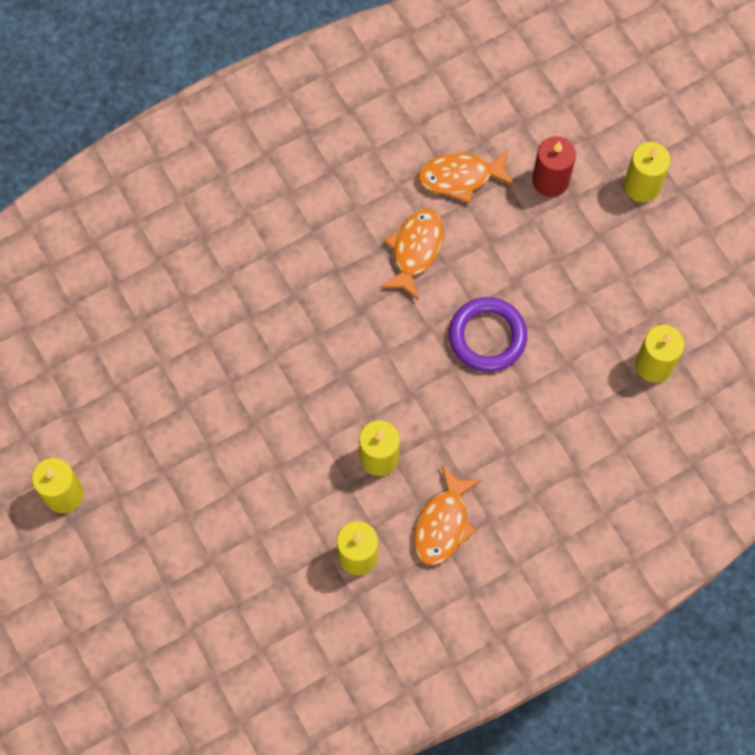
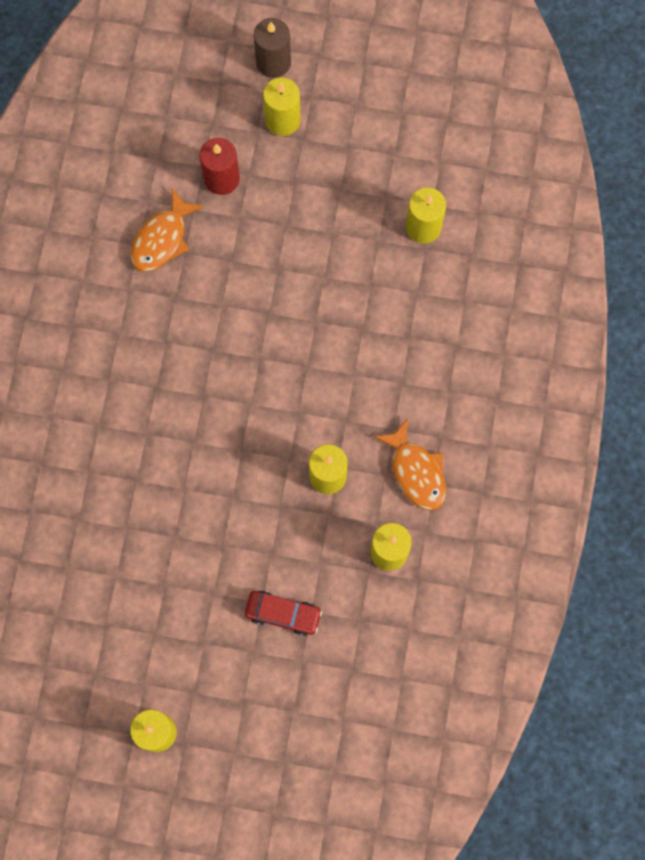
camera: 50 degrees left, 5 degrees up
orange fish [380,209,444,300] -> none
purple ring [449,297,527,372] -> none
none -> red car [245,591,322,636]
none -> brown candle [254,18,291,78]

